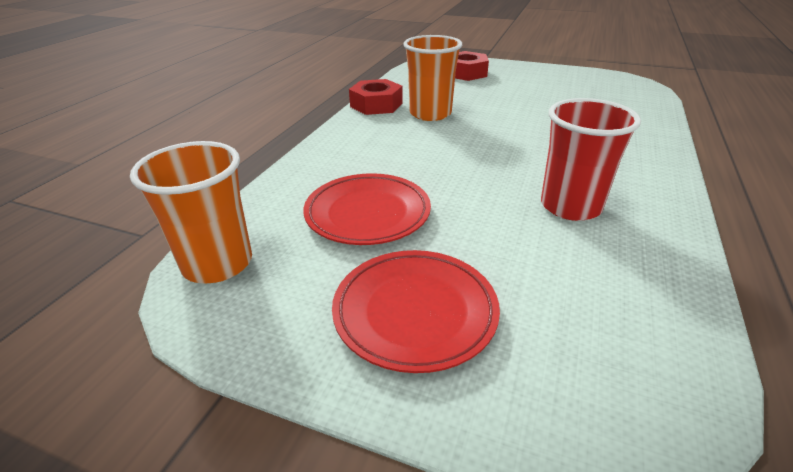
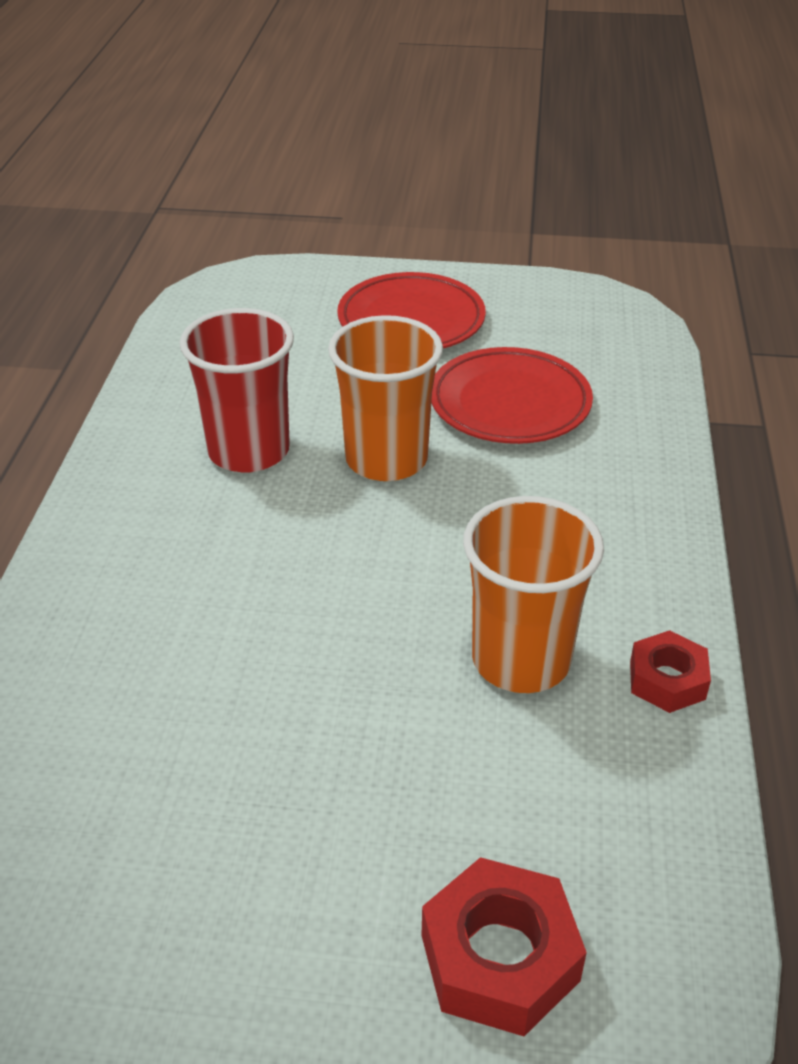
camera: 165 degrees right, 5 degrees up
orange cup [130,141,252,284] -> orange cup moved to [328,315,443,481]
red nut [349,79,402,115] -> red nut [630,630,711,713], size x0.63

